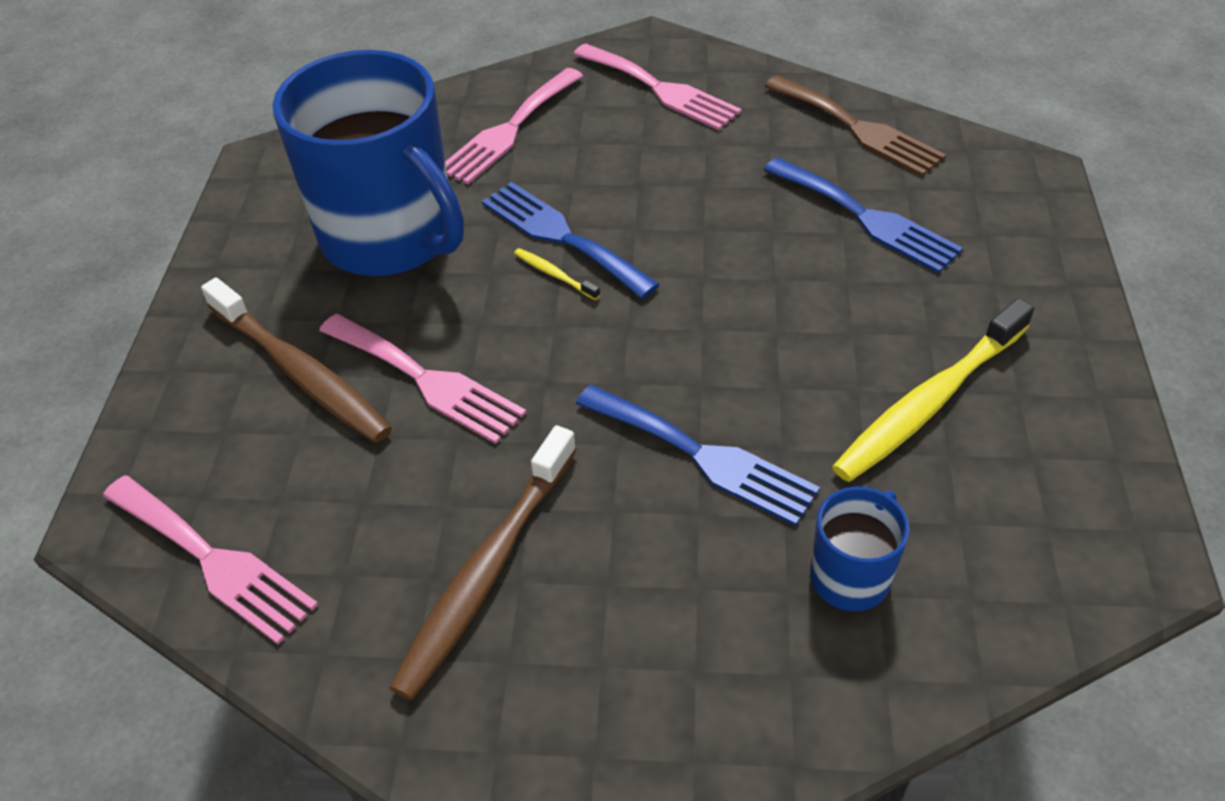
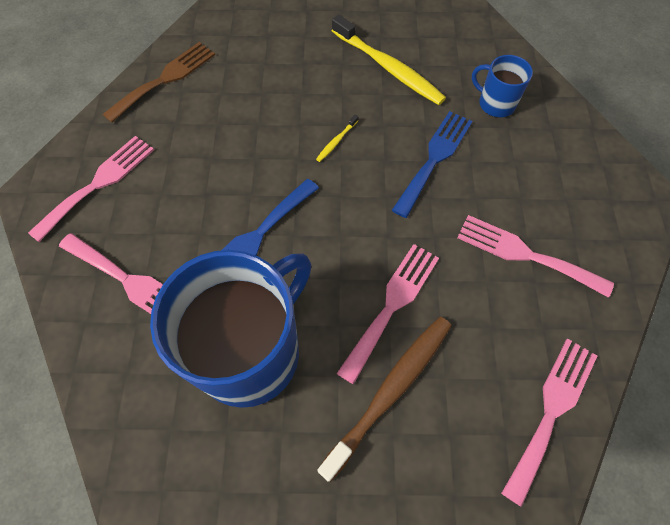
camera: 95 degrees left, 15 degrees up
brown toothbrush [389,425,577,700] -> pink fork [457,215,614,298]
yellow toothbrush [514,248,600,300] -> yellow toothbrush moved to [316,114,359,162]
blue fork [764,157,963,273] -> none

